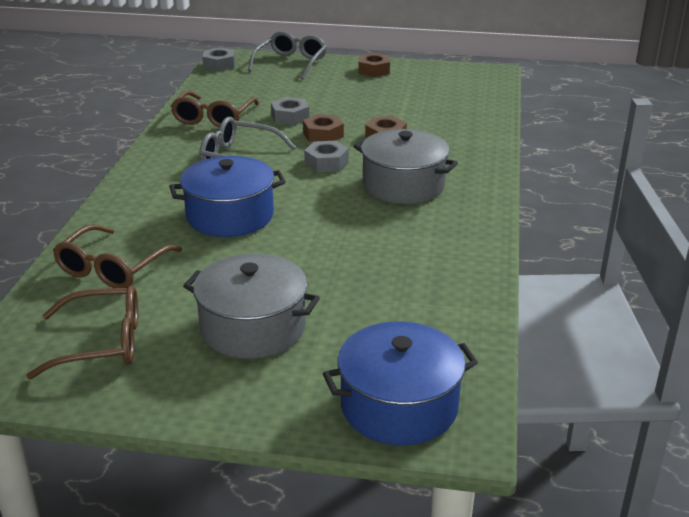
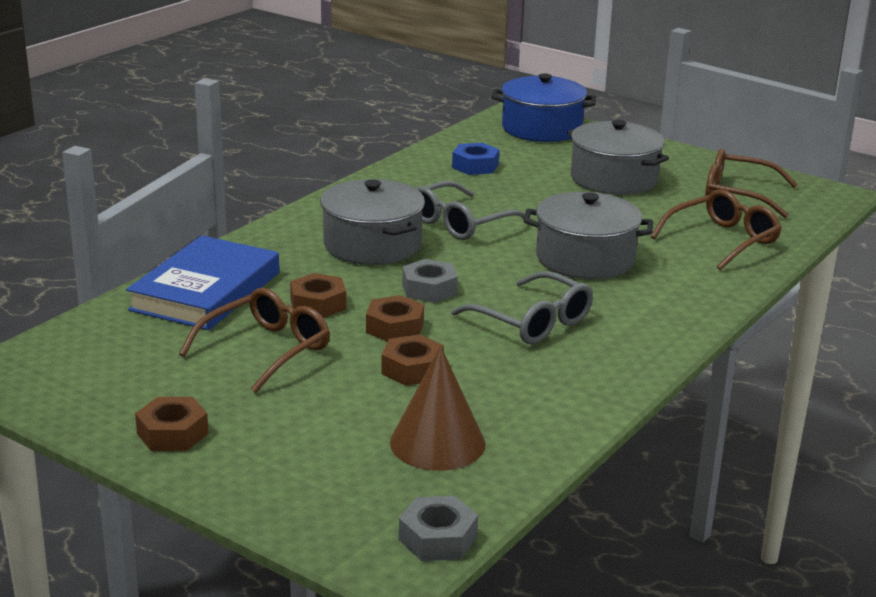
camera: 155 degrees left, 5 degrees down
blue pot [169,156,286,237] -> grey pot [523,192,653,279]
brown glasses [171,91,259,127] -> brown glasses moved to [179,288,330,393]
grey glasses [248,31,327,79] -> grey glasses moved to [416,181,532,240]
grey nut [271,97,309,125] -> brown nut [381,334,444,386]
none -> blue book [126,235,279,330]
none -> brown cone [390,346,486,471]
none -> blue nut [452,143,499,175]

